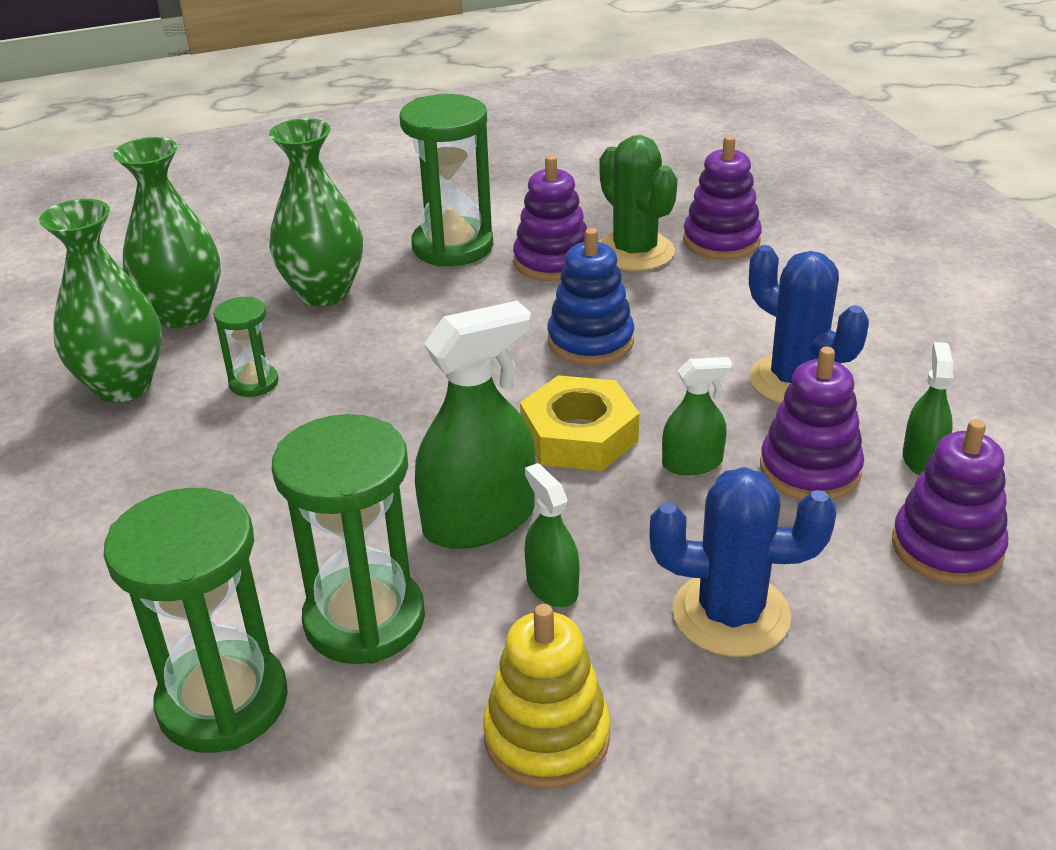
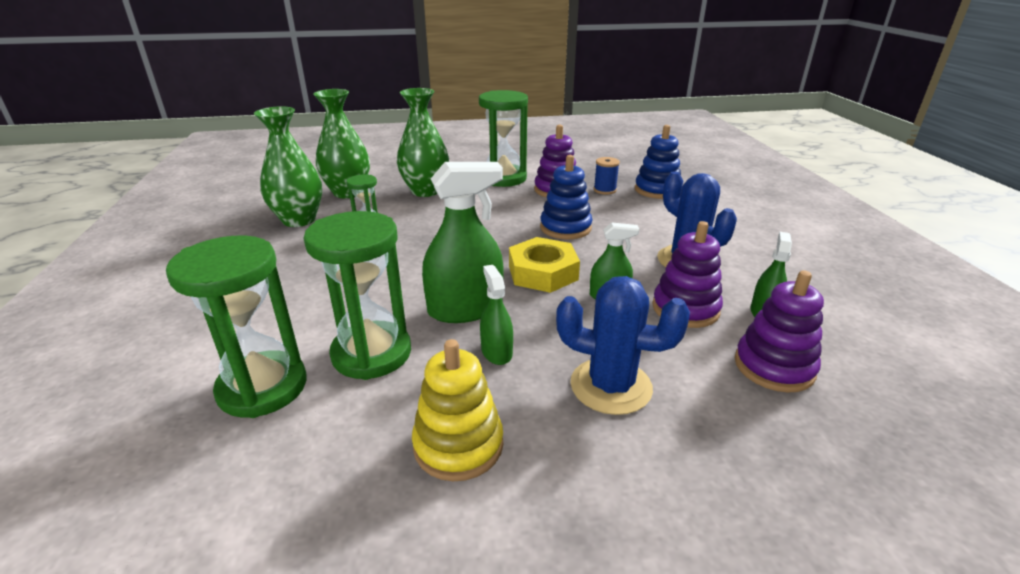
camera: 10 degrees right, 5 degrees down
green cactus [599,135,678,271] -> blue spool [594,157,620,195]
purple stacking toy [683,136,762,260] -> blue stacking toy [635,125,681,199]

